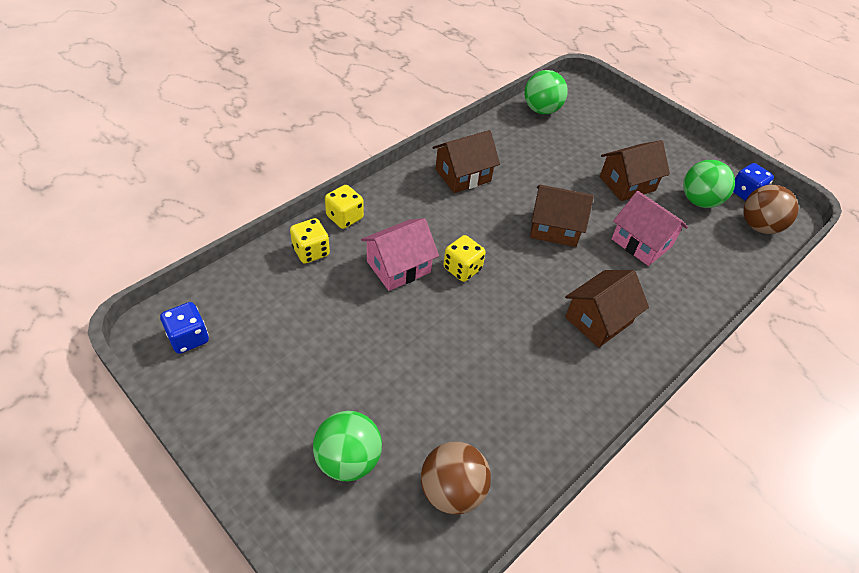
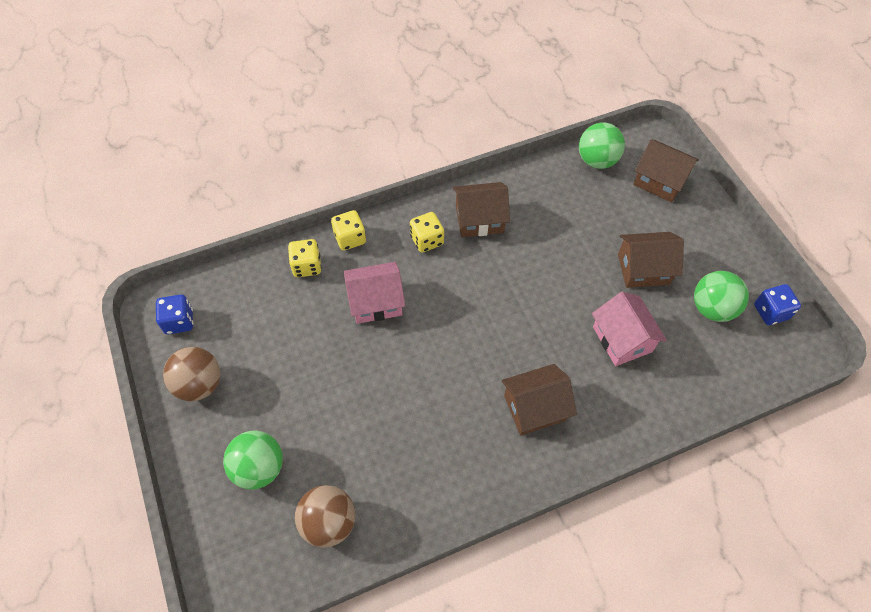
camera: 25 degrees right, 10 degrees up
yellow dice [443,235,486,282] -> yellow dice moved to [410,212,444,252]
brown house [530,185,594,247] -> brown house moved to [633,139,699,202]
brown ball [743,185,799,234] -> brown ball moved to [163,347,220,401]

